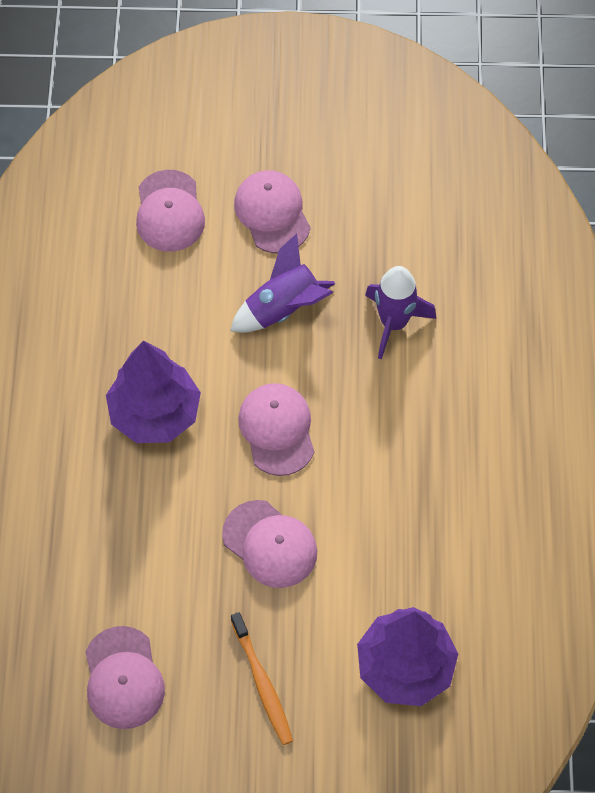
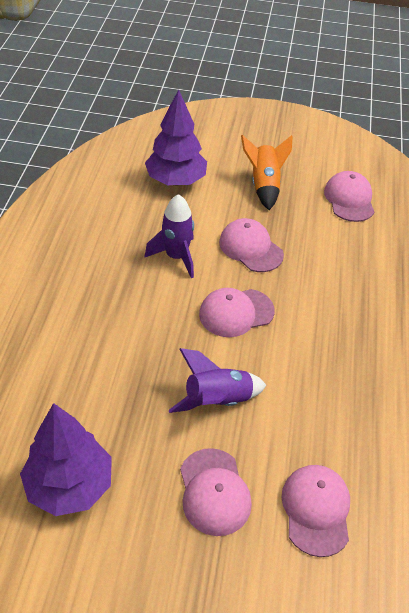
camera: 175 degrees left, 15 degrees down
purple tree [106,341,201,443] -> purple tree moved to [20,403,112,516]
orange toothbrush [231,612,293,745] -> orange rocket [241,135,293,210]
pink cap [238,383,314,476] -> pink cap turned 75 degrees clockwise [199,288,275,337]
purple rocket [365,266,436,359] -> purple rocket moved to [145,194,194,278]

